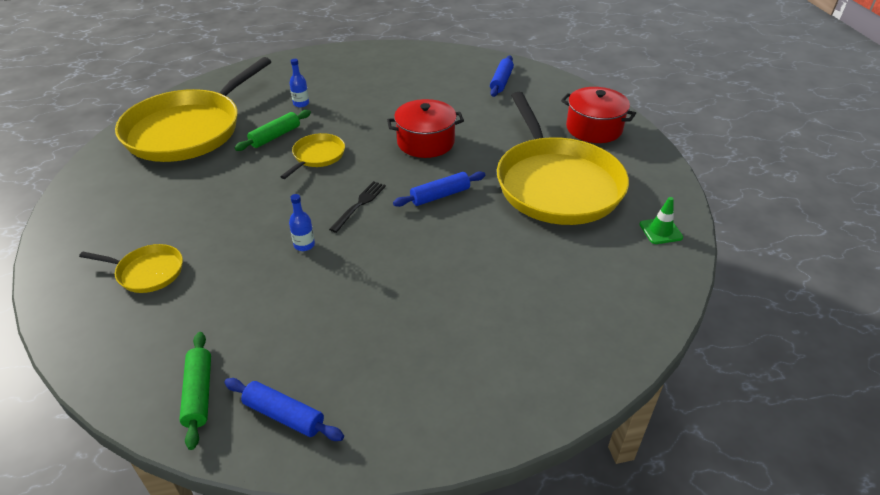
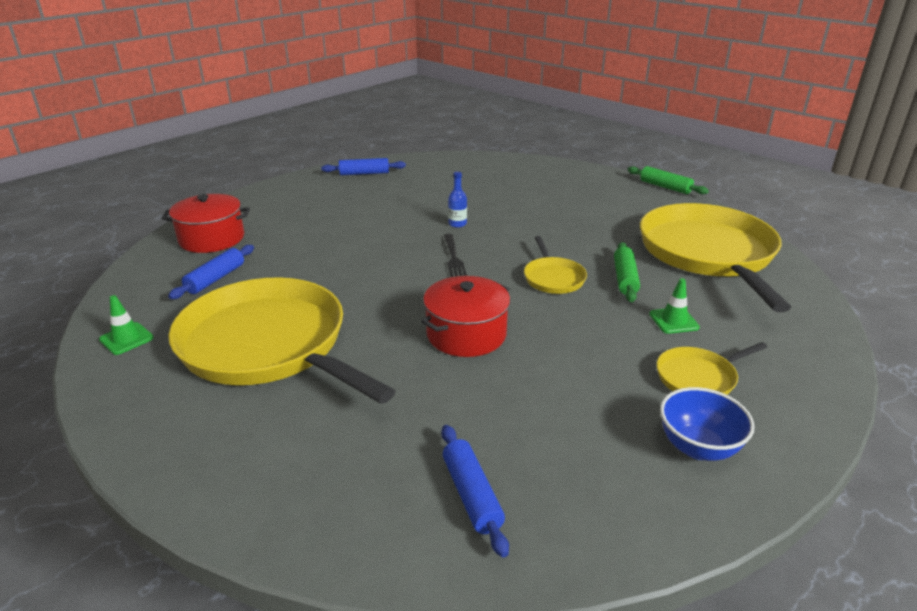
camera: 145 degrees right, 10 degrees down
yellow pan [79,244,183,293] -> yellow pan moved to [656,342,767,395]
green rolling pin [179,332,211,450] -> green rolling pin moved to [628,166,709,194]
blue bottle [289,59,309,107] -> green traffic cone [649,278,700,334]
blue rolling pin [393,171,485,207] -> blue rolling pin moved to [168,245,254,299]
red pot [561,87,636,143] -> red pot moved to [162,194,250,253]
none -> blue bowl [660,387,755,461]

